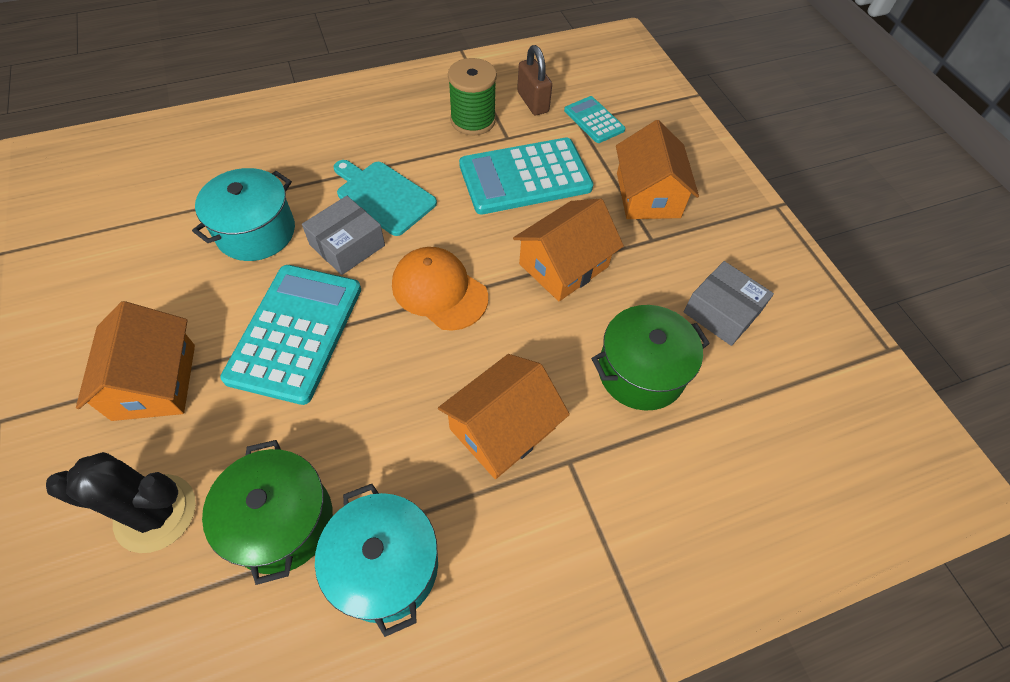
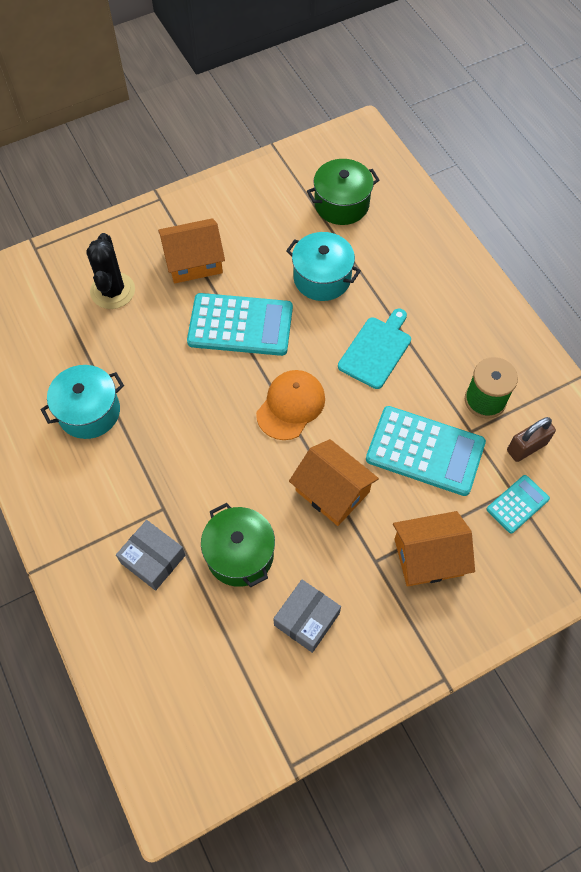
camera: 85 degrees right, 5 degrees up
green pot [202,440,333,585] -> green pot moved to [307,159,379,225]
grey box [302,196,385,275] -> grey box moved to [116,520,185,591]
orange house [438,354,570,479] -> none
turquoise calculator [459,137,593,215] -> turquoise calculator turned 135 degrees clockwise [366,406,486,496]

